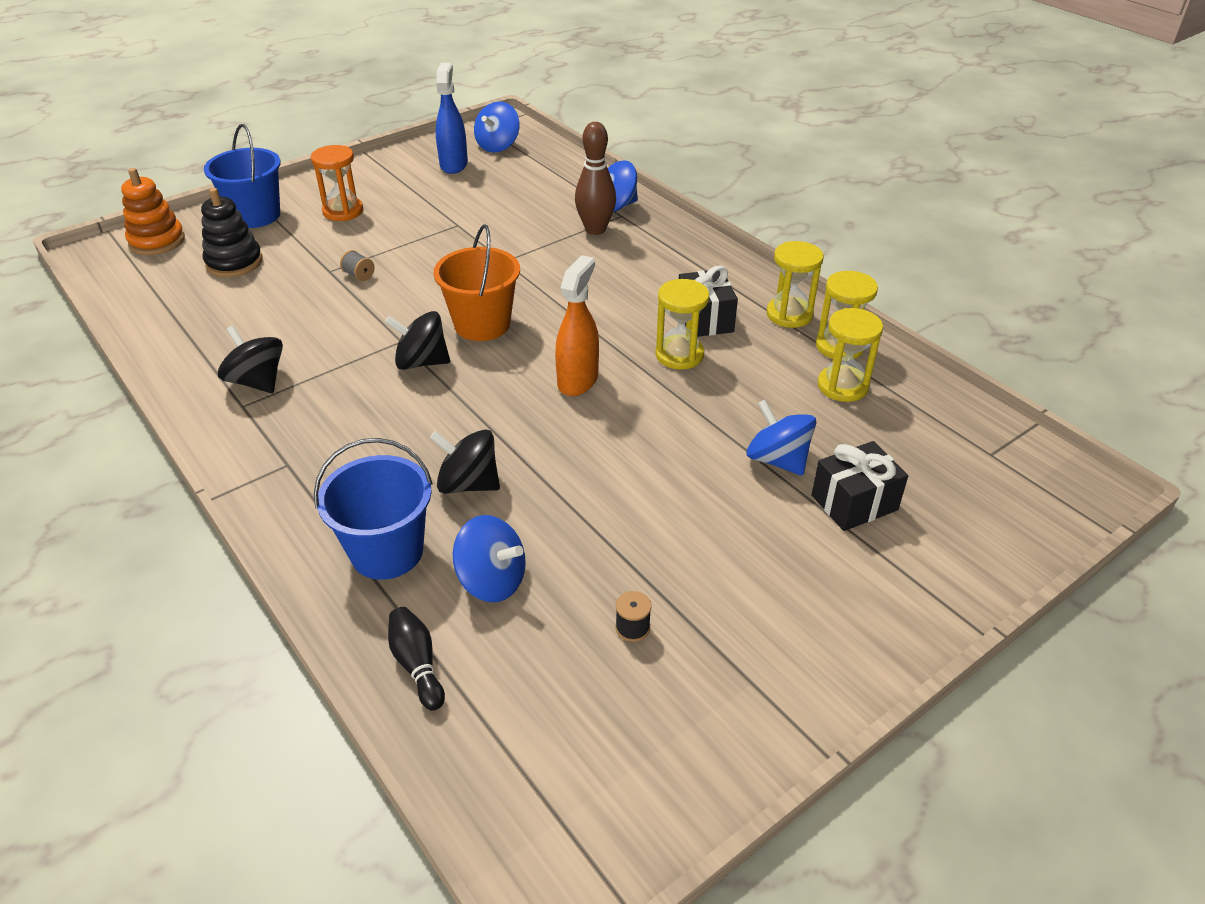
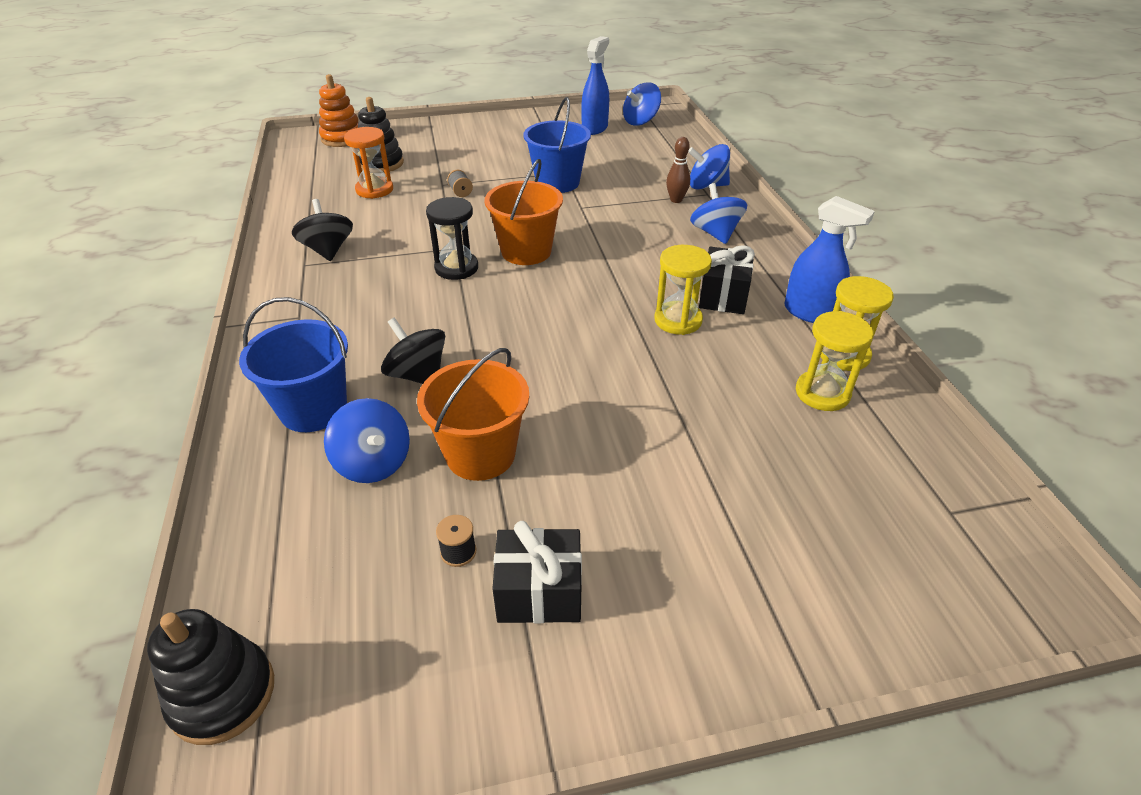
camera: 25 degrees right, 0 degrees up
blue bucket [204,124,281,228] -> blue bucket moved to [523,97,591,193]
orange hourglass [311,145,363,221] -> orange hourglass moved to [344,127,393,199]
black spinning top [385,311,450,370] -> black hourglass [426,197,478,280]
black bowling pin [388,607,445,711] -> none
orange spray bottle [555,255,599,396] -> none
brown bowling pin [575,122,616,235] -> brown bowling pin [666,137,690,203], size x0.63
blue spinning top [747,399,816,476] -> blue spinning top moved to [690,183,747,244]
yellow hourglass [767,241,823,328] -> blue spray bottle [784,196,875,323]
black gift [812,441,908,531] -> black gift moved to [492,521,582,623]
none -> black stacking toy [147,609,274,745]
none -> orange bucket [417,348,529,481]

